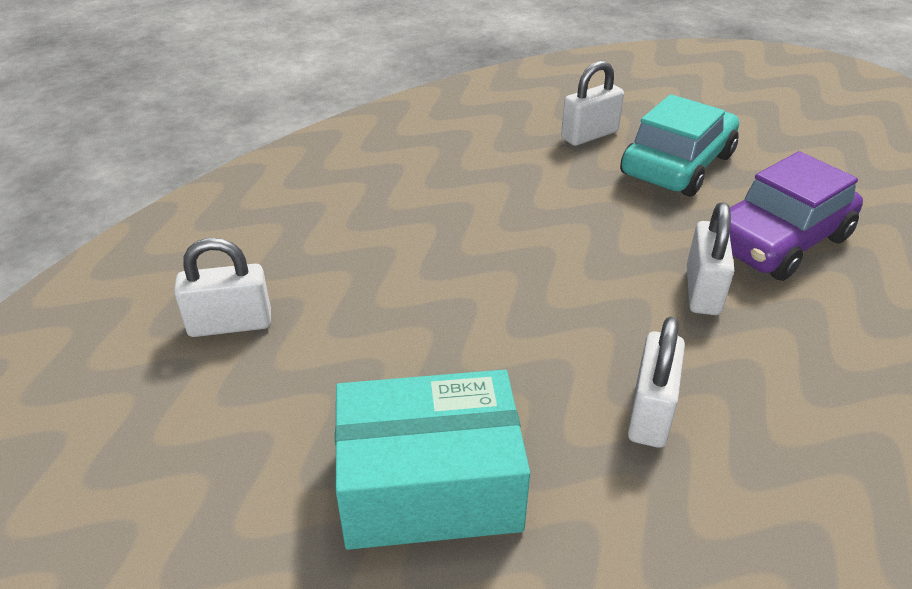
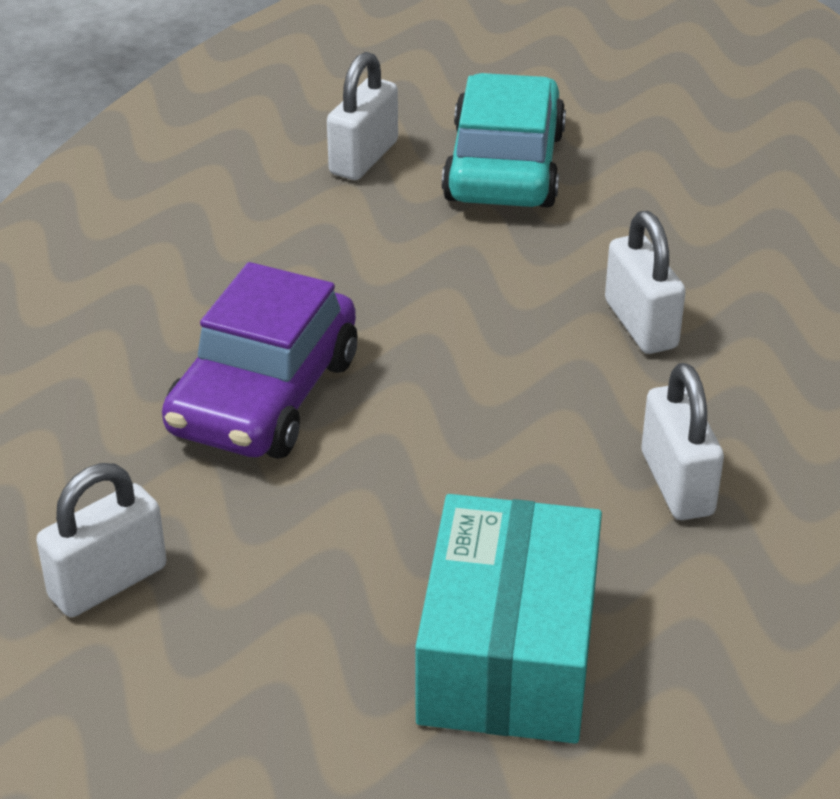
camera: 30 degrees left, 0 degrees up
turquoise box [335,370,530,550] -> turquoise box turned 45 degrees counterclockwise [415,494,602,743]
purple car [729,151,863,281] -> purple car moved to [162,262,357,459]

